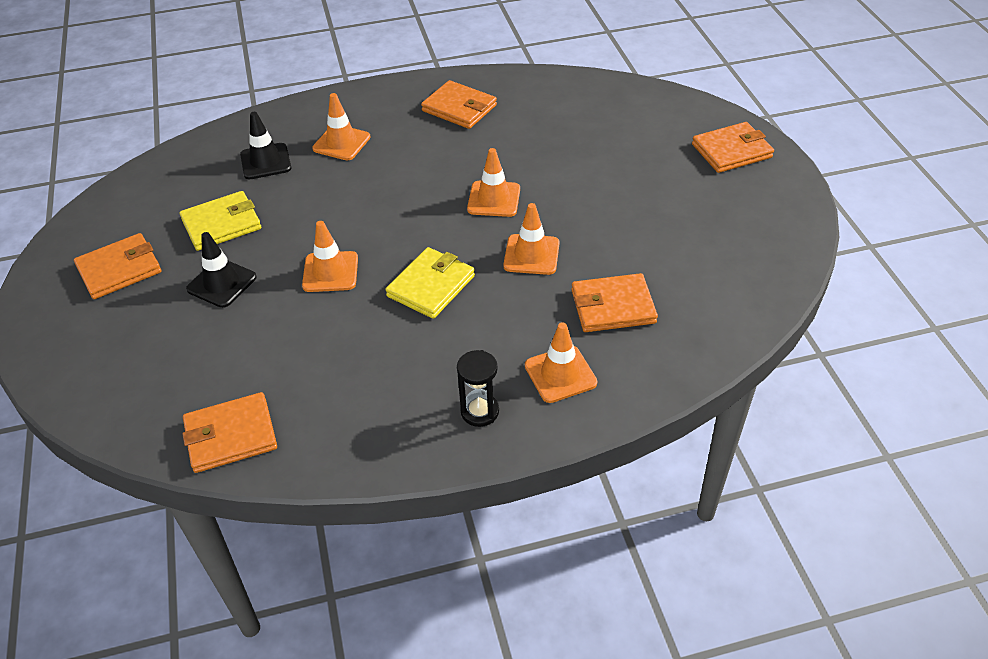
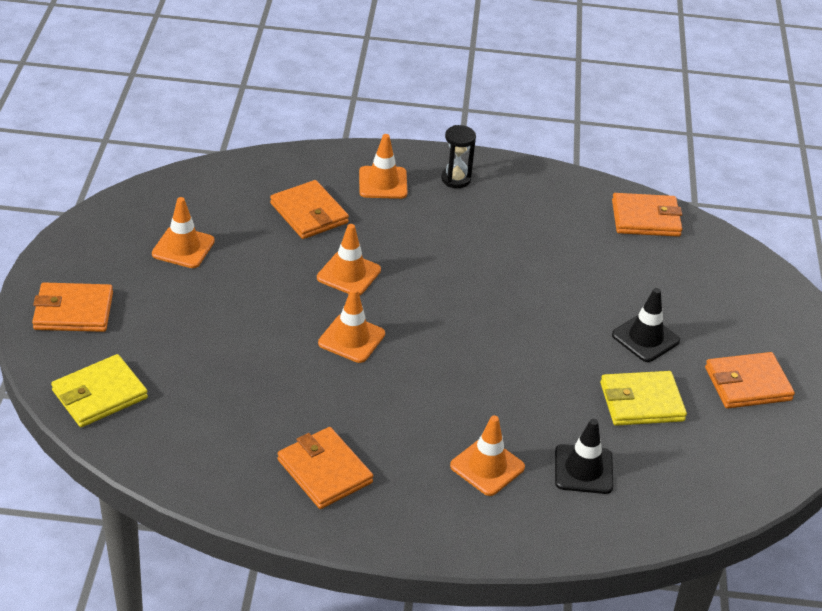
camera: 165 degrees left, 5 degrees down
orange traffic cone [302,221,358,292] -> orange traffic cone moved to [152,197,215,268]
yellow wallet [385,247,475,319] -> yellow wallet moved to [51,354,148,427]
orange wallet [571,273,658,332] -> orange wallet turned 45 degrees clockwise [270,180,349,239]

